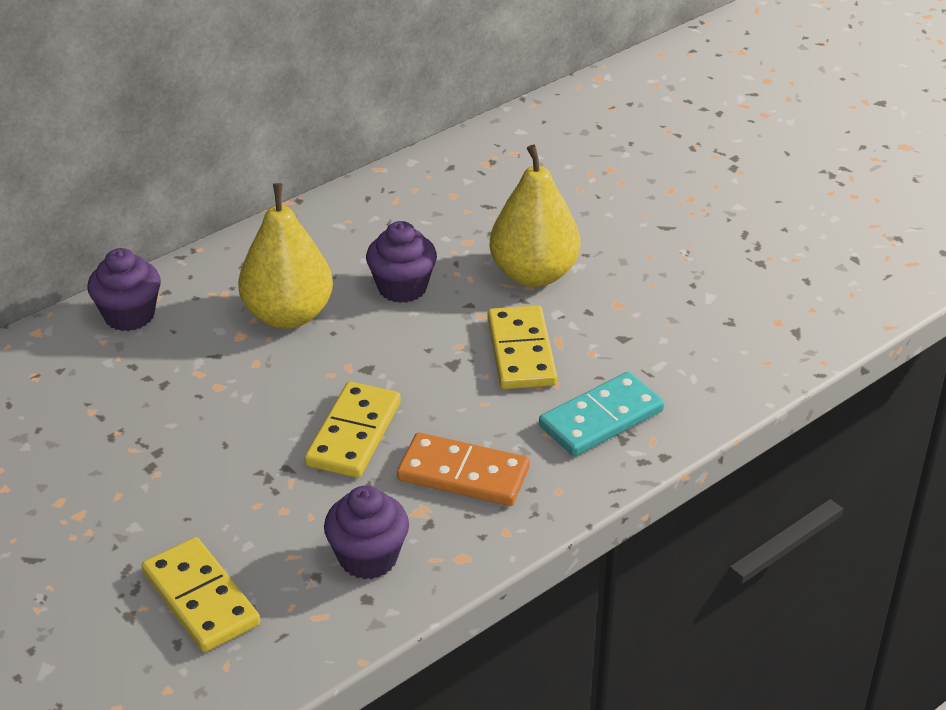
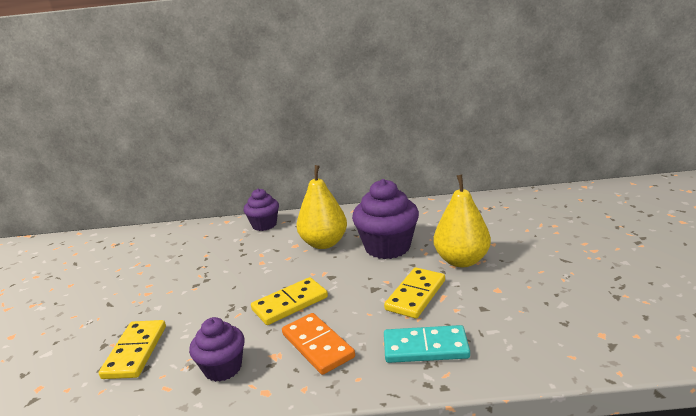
camera: 40 degrees right, 15 degrees down
purple cupcake [366,221,437,303] -> purple cupcake [352,179,419,259], size x1.63

